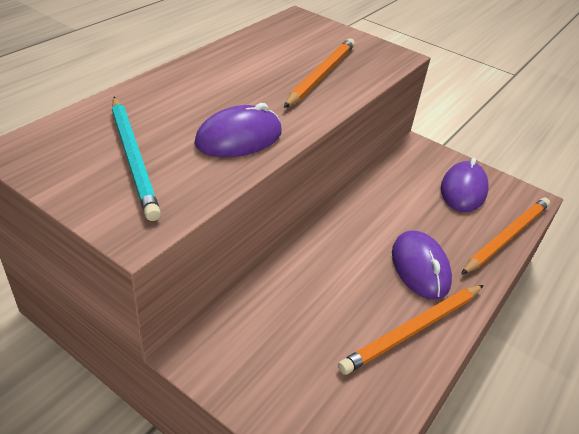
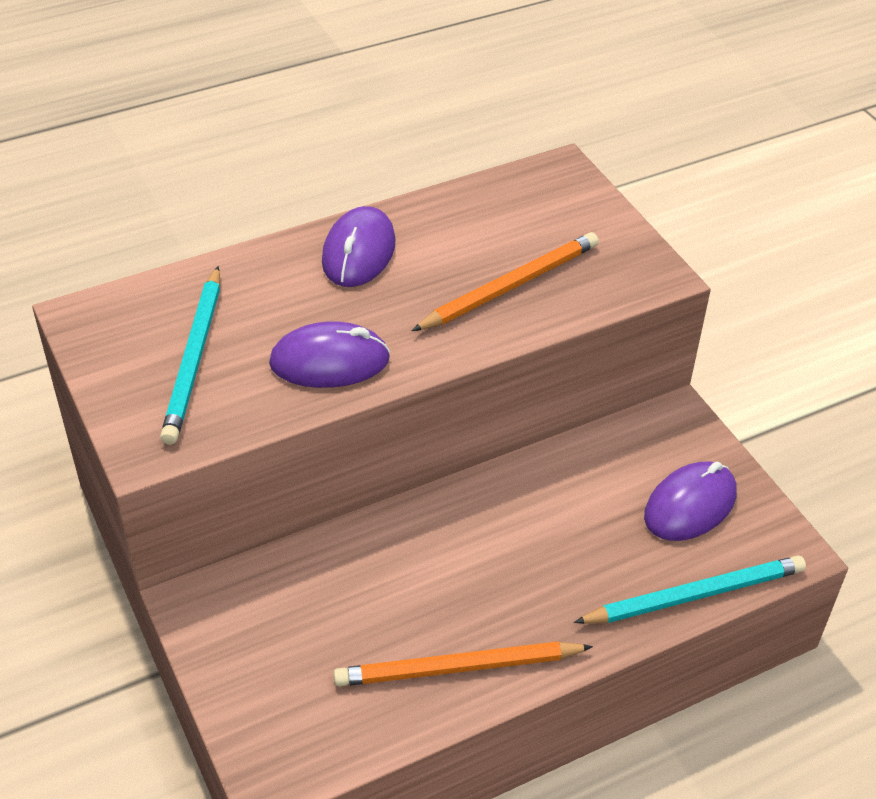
camera: 30 degrees right, 5 degrees up
purple mouse [392,230,452,300] -> purple mouse moved to [322,206,395,287]
orange pencil [461,198,550,275] -> turquoise pencil [574,555,806,624]

